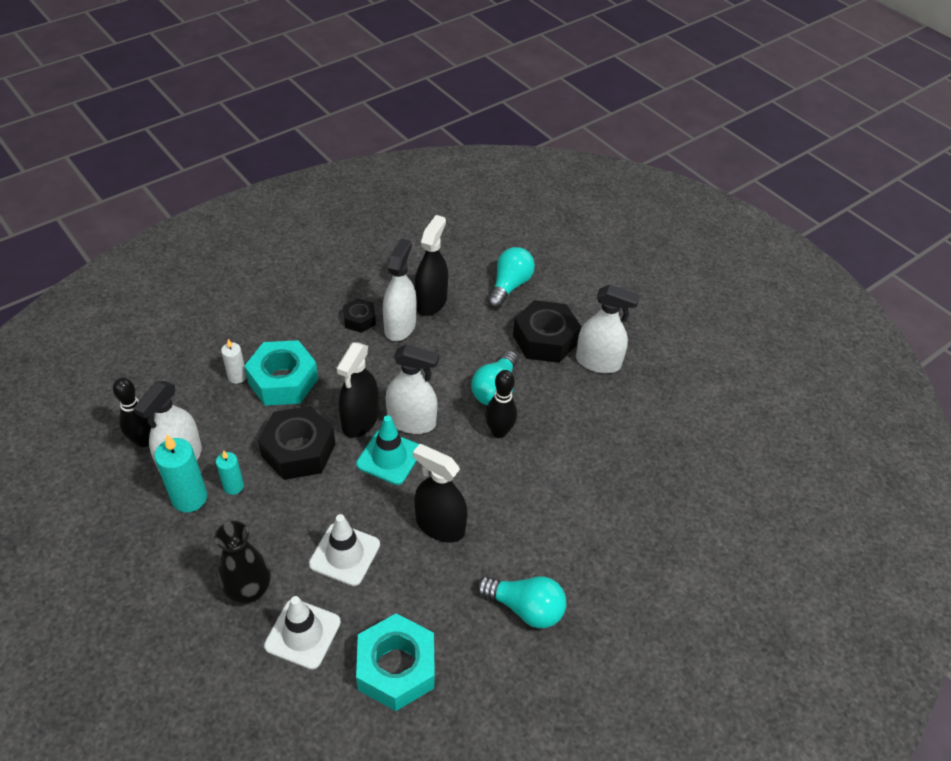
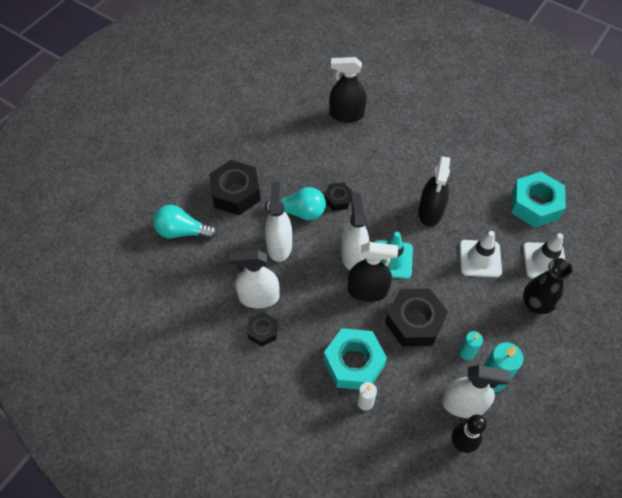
camera: 105 degrees left, 10 degrees up
black spray bottle [415,215,448,316] -> black spray bottle moved to [329,57,367,122]
turquoise light bulb [476,576,566,628] -> none
black bowling pin [485,370,517,438] -> black nut [324,182,353,211]
white spray bottle [576,285,640,373] -> white spray bottle moved to [265,182,292,262]

